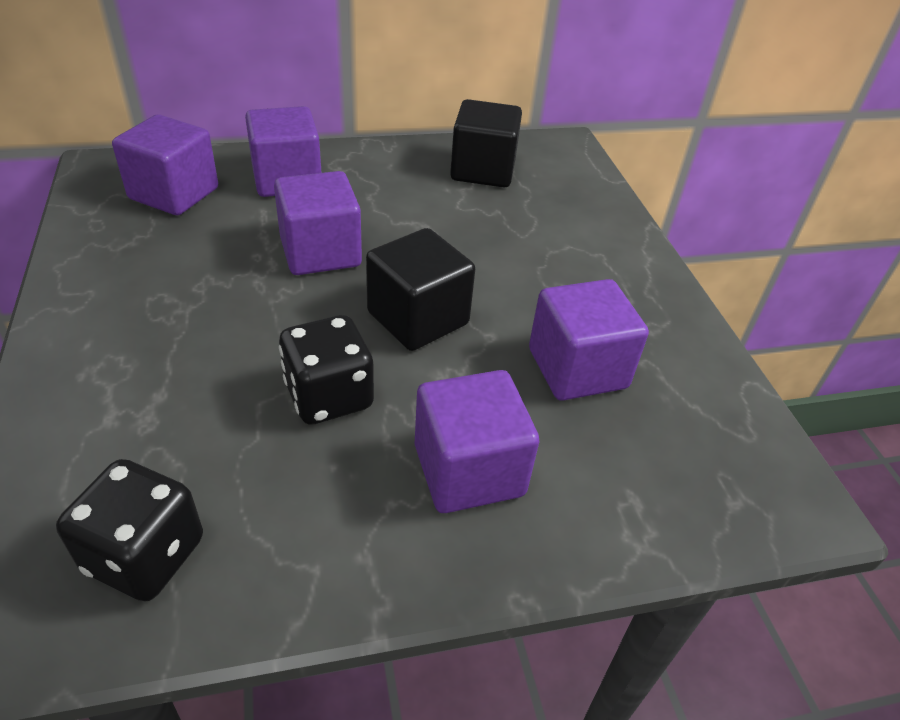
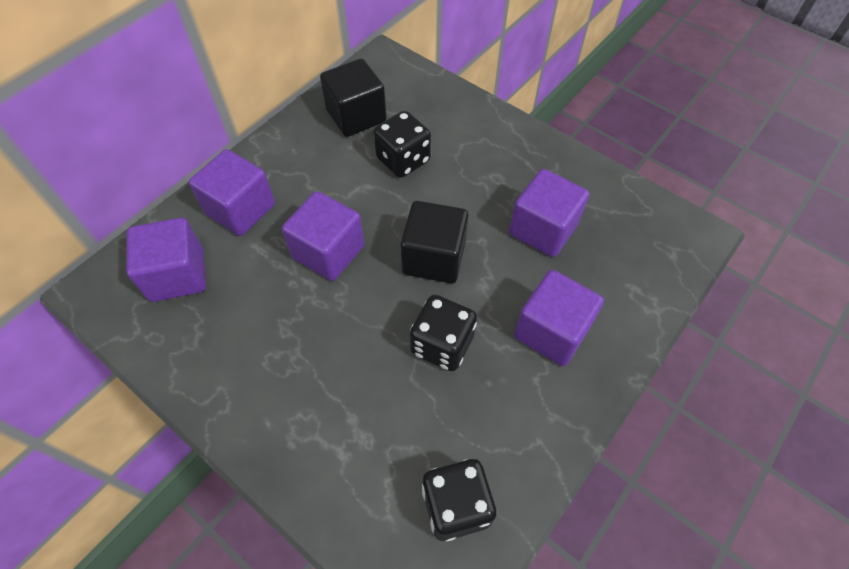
camera: 35 degrees left, 15 degrees up
none -> black dice [374,111,431,178]

